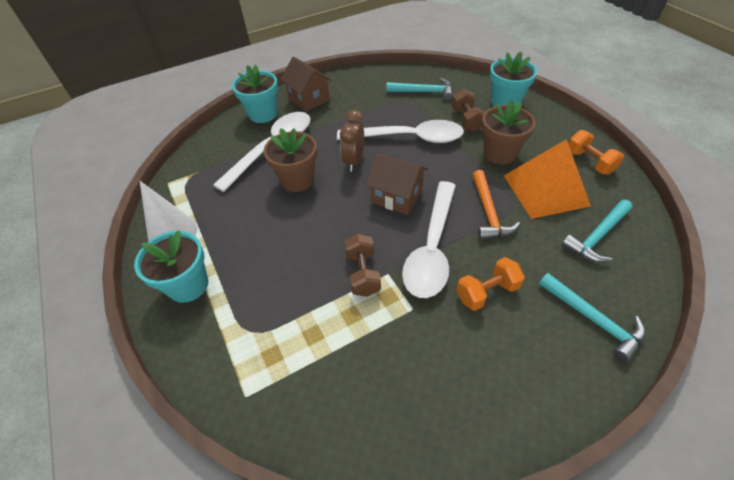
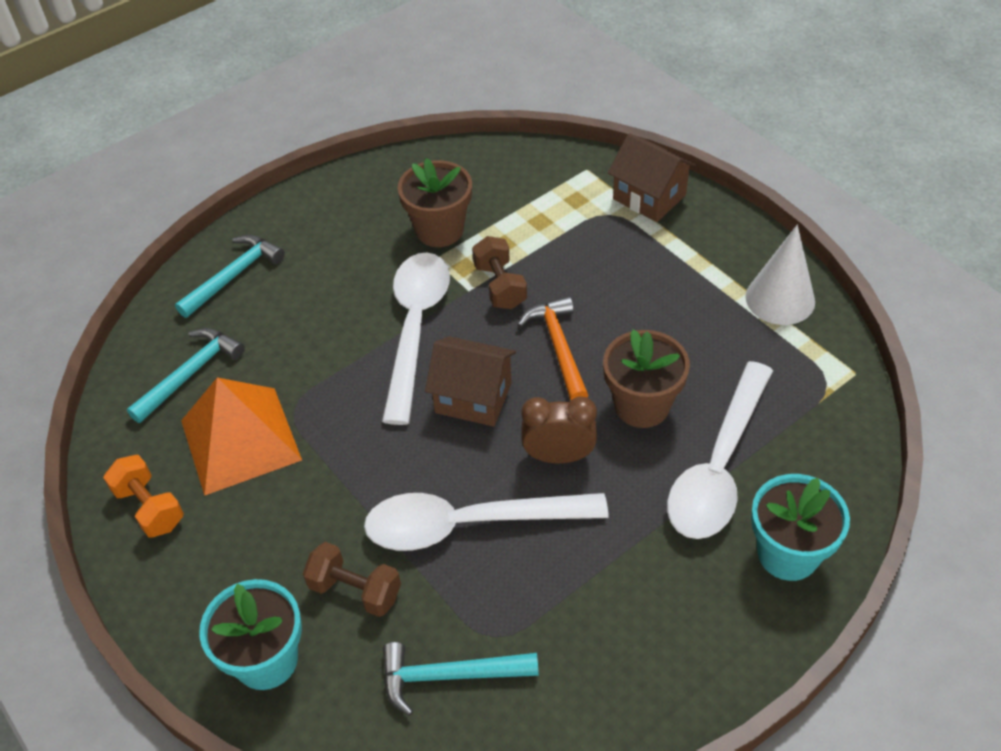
camera: 170 degrees right, 0 degrees up
turquoise flower pot [134,230,208,303] -> none
brown house [280,57,332,112] -> brown house moved to [608,133,696,222]
brown clock [340,110,364,172] -> brown clock turned 90 degrees counterclockwise [521,397,597,464]
brown dumbbell [452,89,485,132] -> brown dumbbell turned 45 degrees counterclockwise [303,542,401,617]
orange dumbbell [457,257,525,311] -> none
orange hammer [472,170,520,240] -> orange hammer moved to [517,296,589,400]
brown flower pot [482,100,536,164] -> brown flower pot moved to [398,158,472,247]
turquoise hammer [539,273,645,363] -> turquoise hammer turned 90 degrees clockwise [175,235,285,318]

